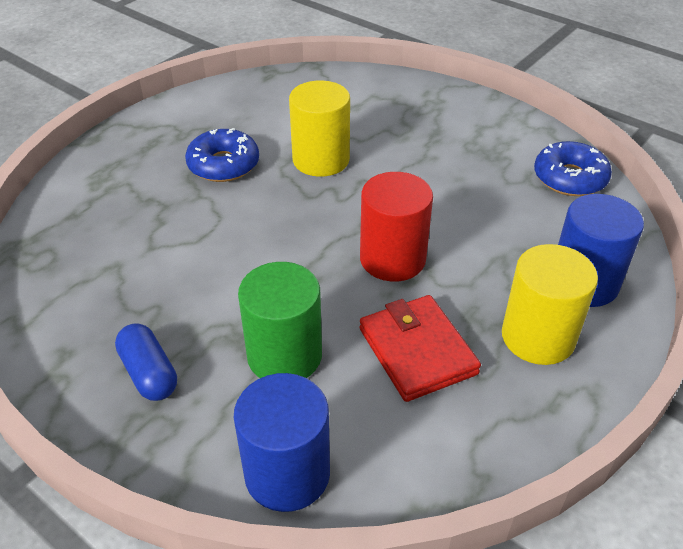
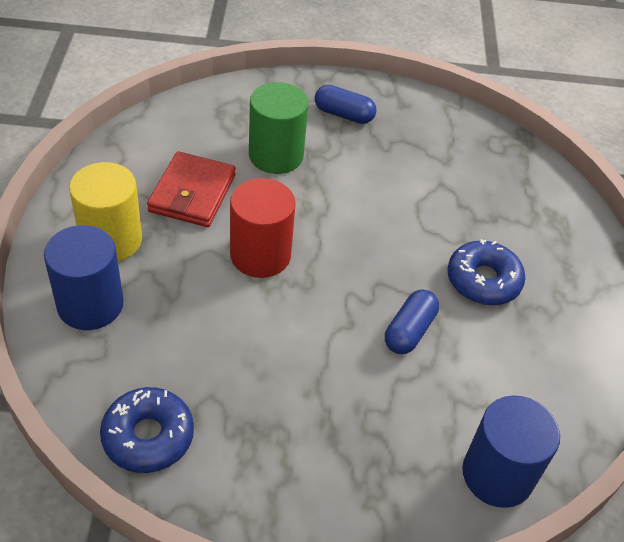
camera: 140 degrees right, 5 degrees up
blue cylinder [234,373,330,512] -> blue cylinder moved to [462,395,560,508]
yellow cylinder [289,80,350,177] -> blue capsule [385,289,439,354]
red wallet [360,295,481,402] -> red wallet turned 75 degrees clockwise [147,151,236,227]

